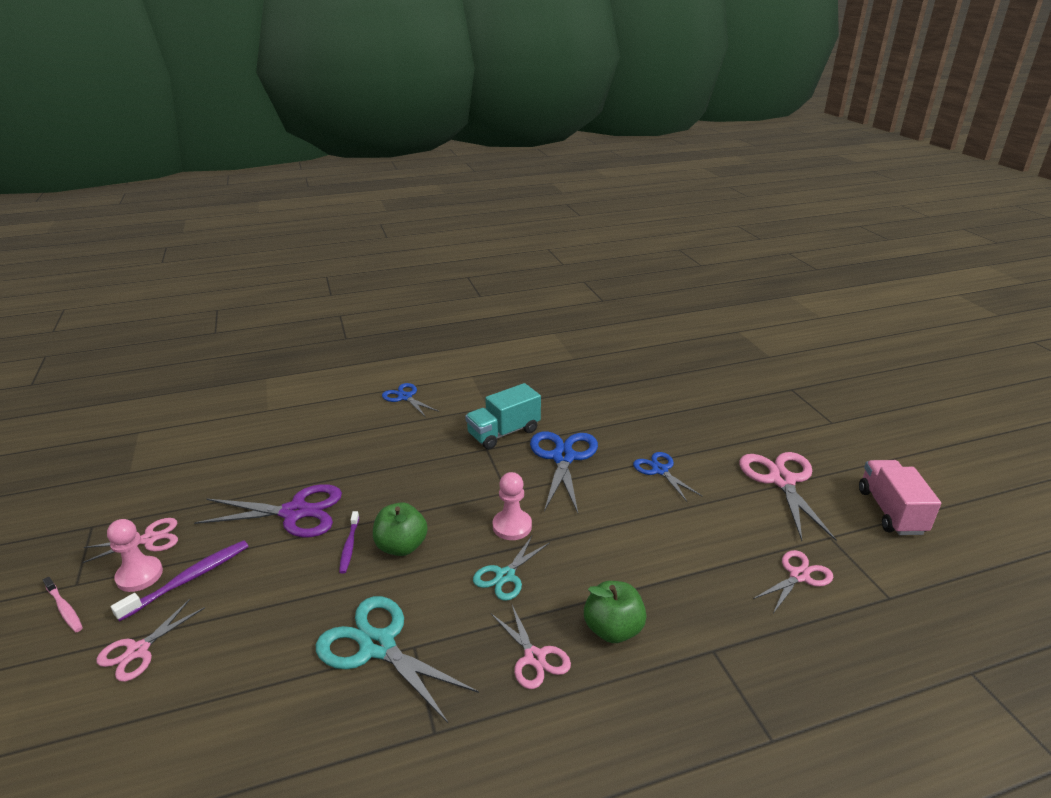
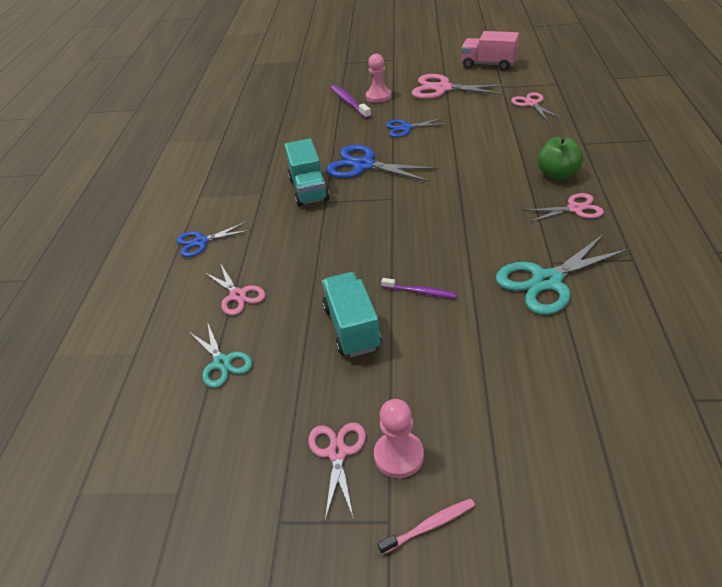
camera: 65 degrees left, 10 degrees up
pink scissors [96,599,205,682] -> pink scissors moved to [204,265,265,315]
purple toothbrush [111,540,248,621] -> purple toothbrush moved to [331,85,371,119]
purple scissors [194,484,342,537] -> turquoise truck [322,272,382,357]
green apple [373,502,428,556] -> none
turquoise scissors [473,536,549,601] -> turquoise scissors moved to [188,322,252,388]
pink pawn [493,472,532,540] -> pink pawn moved to [366,54,391,103]

